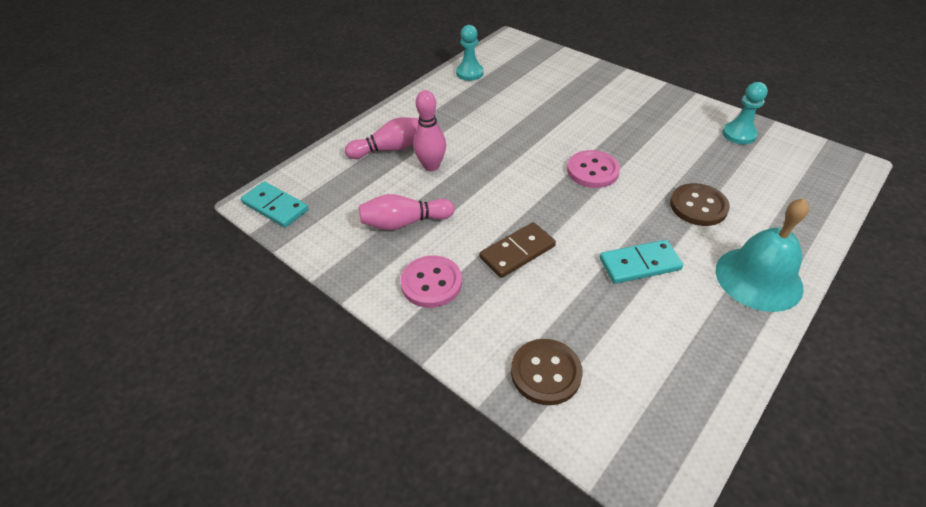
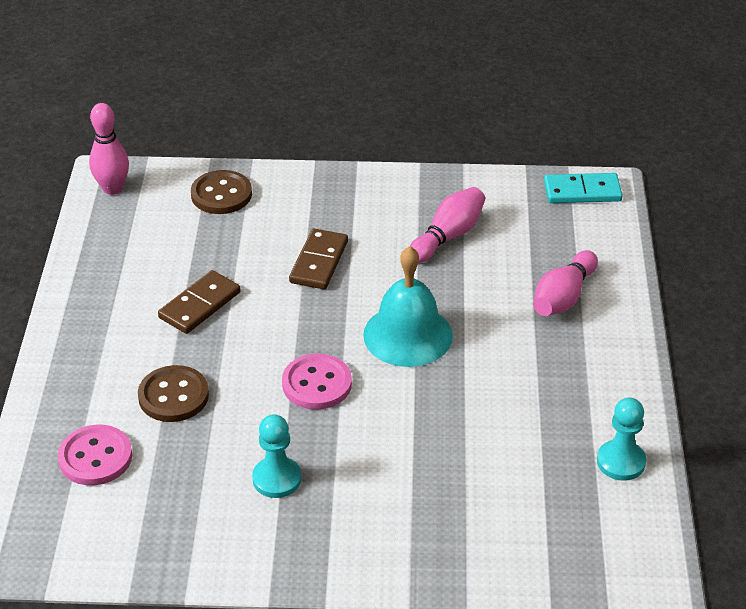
camera: 140 degrees right, 5 degrees down
pink button [400,255,462,308] -> pink button moved to [58,425,132,485]
pink bowling pin [413,90,446,171] -> pink bowling pin moved to [89,103,129,195]
turquoise domino [600,240,683,284] -> brown domino [158,270,241,334]
turquoise bell [715,198,809,312] -> turquoise bell moved to [363,246,453,367]
turquoise pawn [722,82,768,144] -> turquoise pawn moved to [252,414,302,498]

